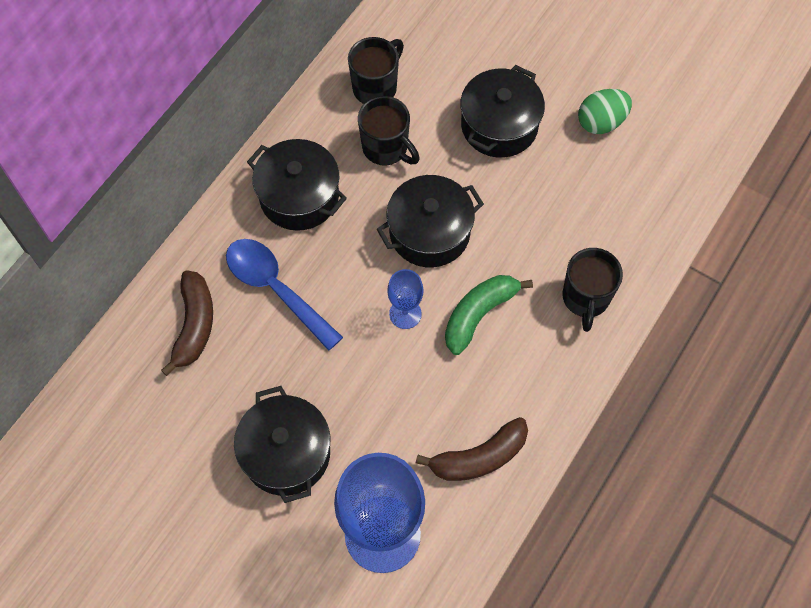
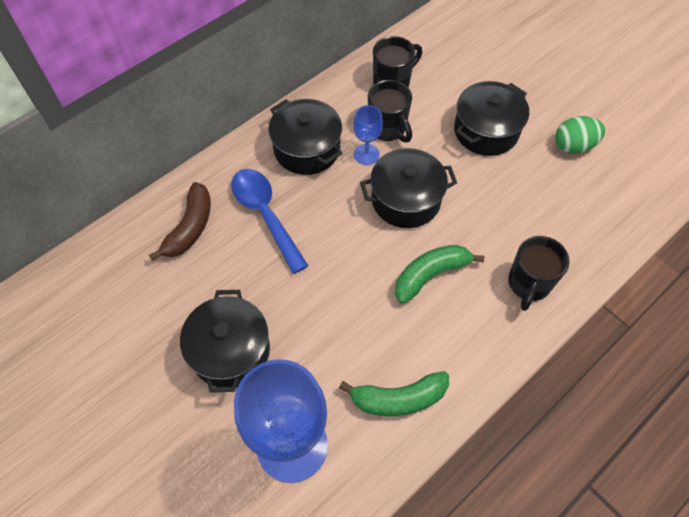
camera: 15 degrees right, 5 degrees down
blue goblet [387,269,423,329] -> blue goblet moved to [353,105,383,165]
brown banana [416,417,528,481] -> green banana [339,371,449,416]

